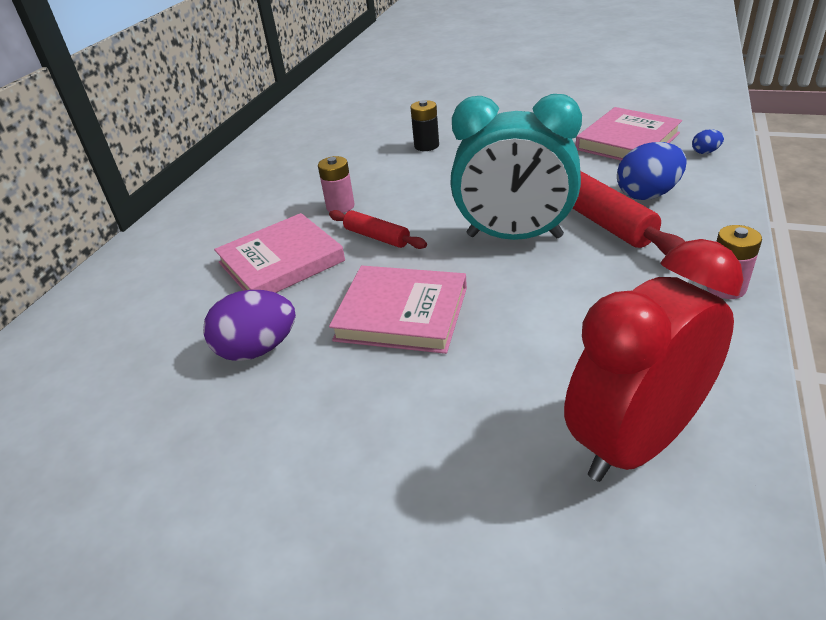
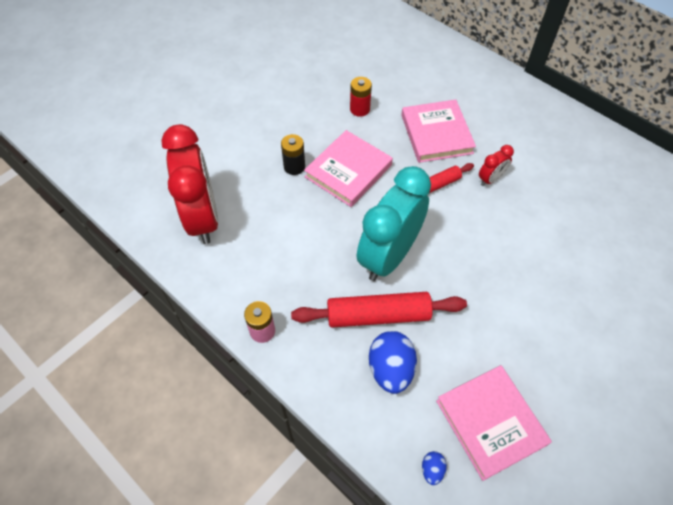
camera: 110 degrees right, 20 degrees up
purple egg [203,290,296,361] -> red battery [350,77,372,117]
pink battery [318,156,355,213] -> red clock [479,145,514,186]
black battery [410,100,439,151] -> black battery moved to [281,134,305,175]

